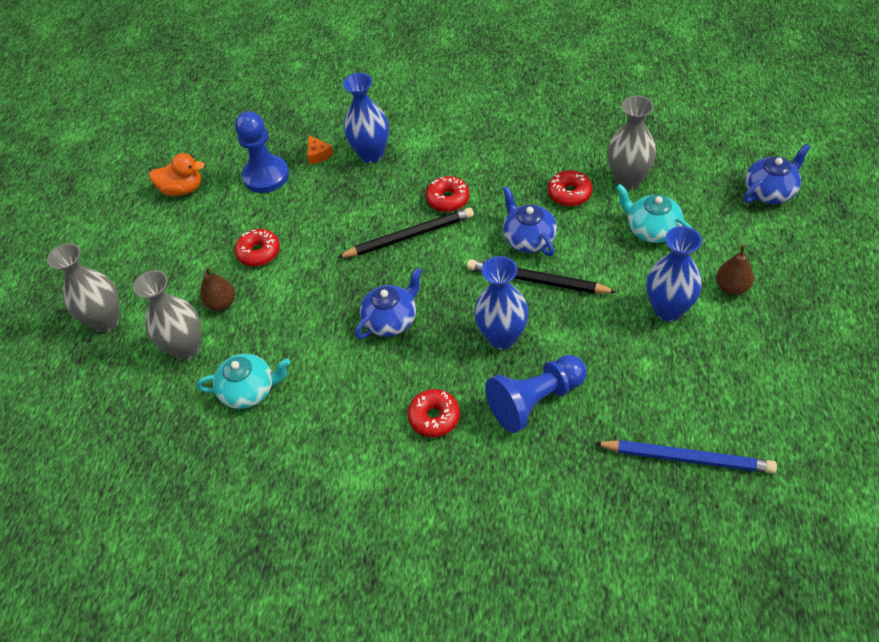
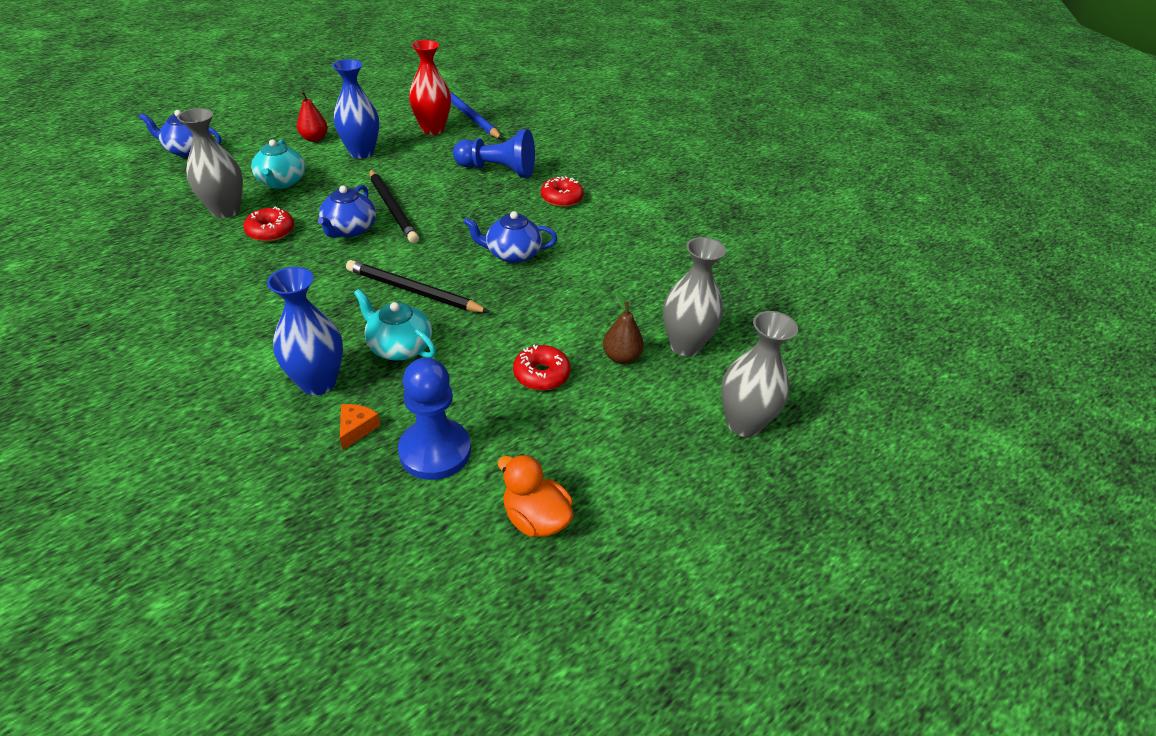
camera: 145 degrees left, 10 degrees down
turquoise teapot [197,354,290,409] -> turquoise teapot moved to [354,289,436,361]
red donut [426,176,470,212] -> none
blue vase [474,256,529,349] -> none
brown pear [716,233,754,295] -> red pear [291,91,328,142]
none -> red vase [409,40,451,135]

